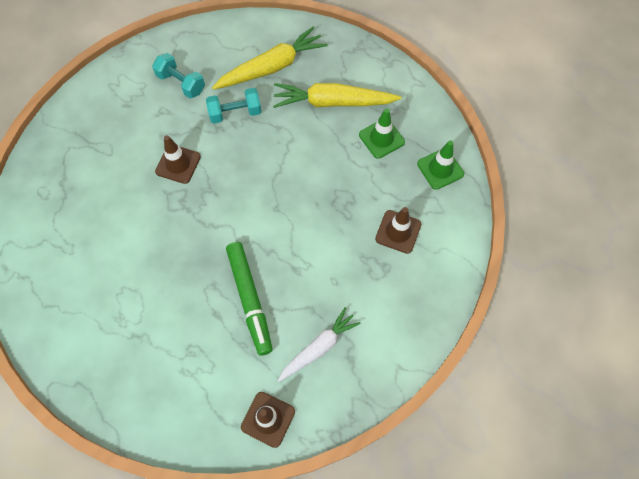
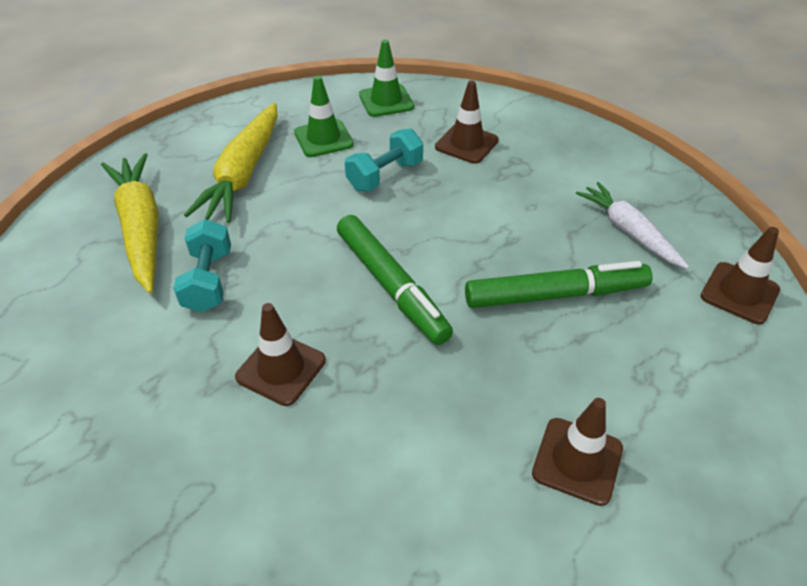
camera: 80 degrees left, 20 degrees down
turquoise dumbbell [152,53,205,98] -> turquoise dumbbell moved to [345,129,423,191]
none -> green marker [337,215,453,345]
none -> brown traffic cone [532,398,623,506]

